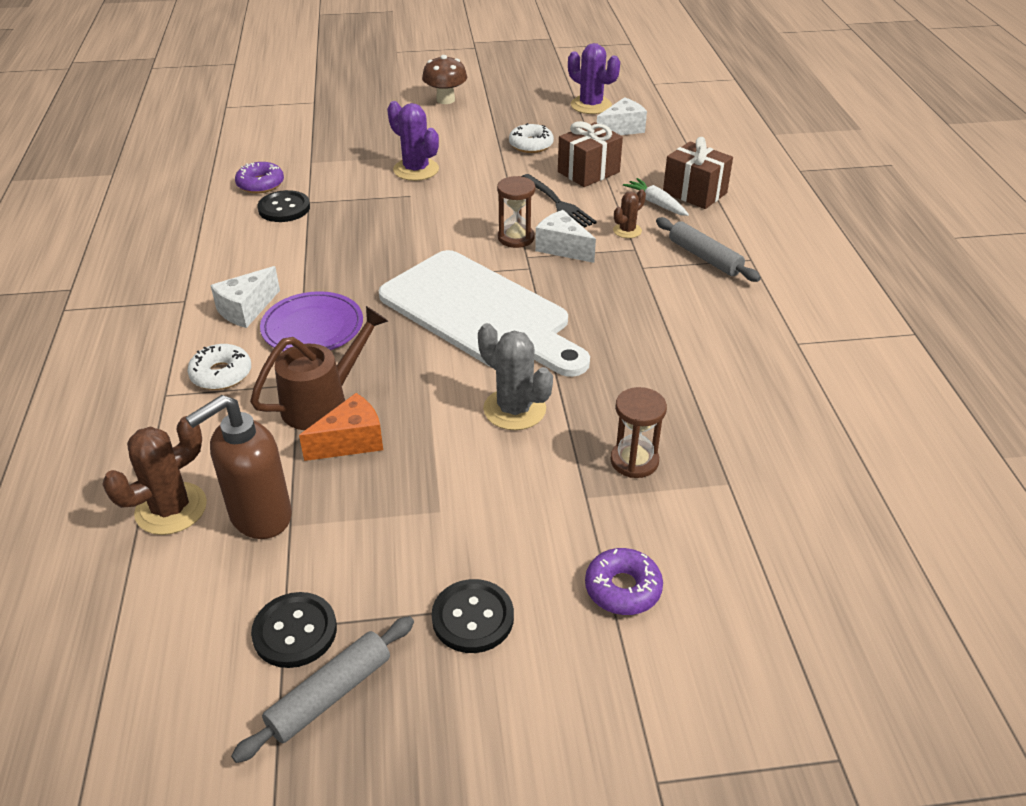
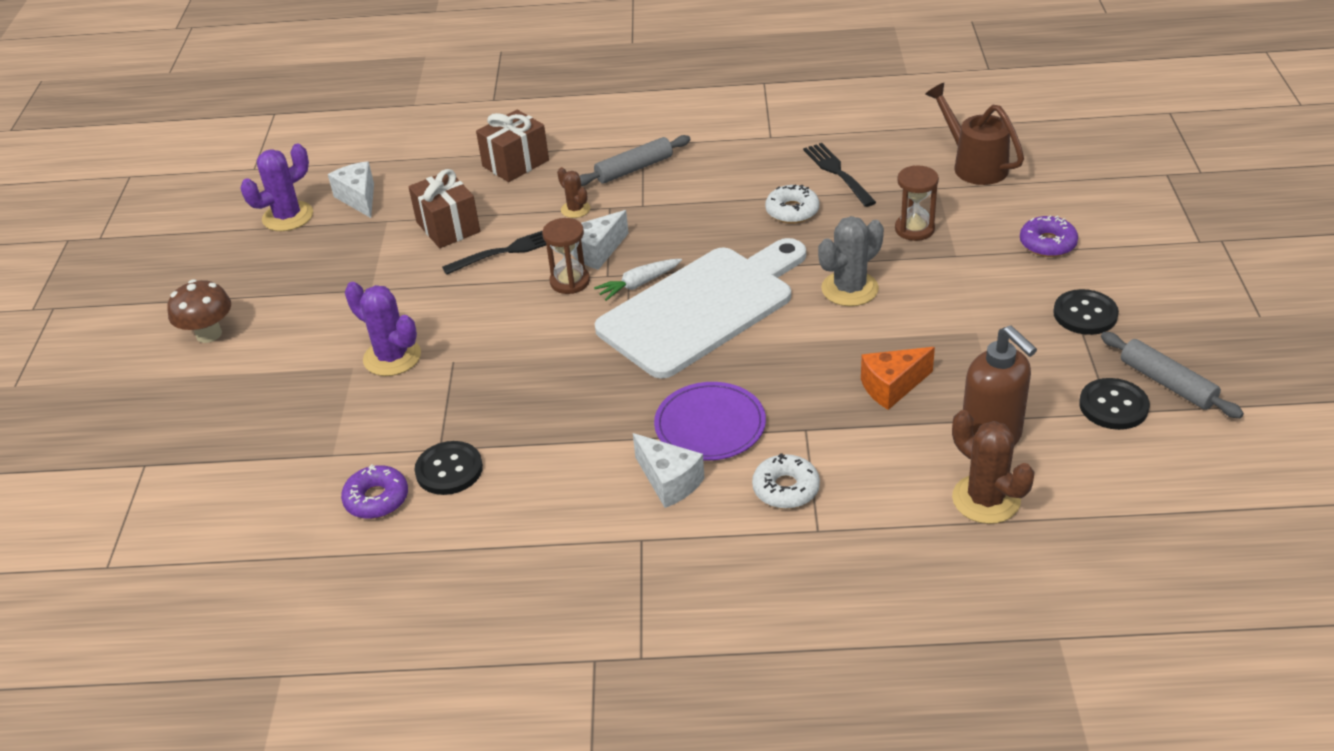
camera: 80 degrees left, 0 degrees up
brown watering can [250,306,388,430] -> brown watering can moved to [925,83,1024,185]
orange cheese [299,393,383,461] -> orange cheese turned 90 degrees counterclockwise [861,347,935,410]
purple cactus [387,101,439,181] -> purple cactus turned 75 degrees clockwise [345,282,421,376]
white donut [509,123,554,153] -> white donut moved to [765,184,819,223]
white carrot [623,178,689,216] -> white carrot moved to [594,259,682,301]
none -> black fork [803,143,876,207]

